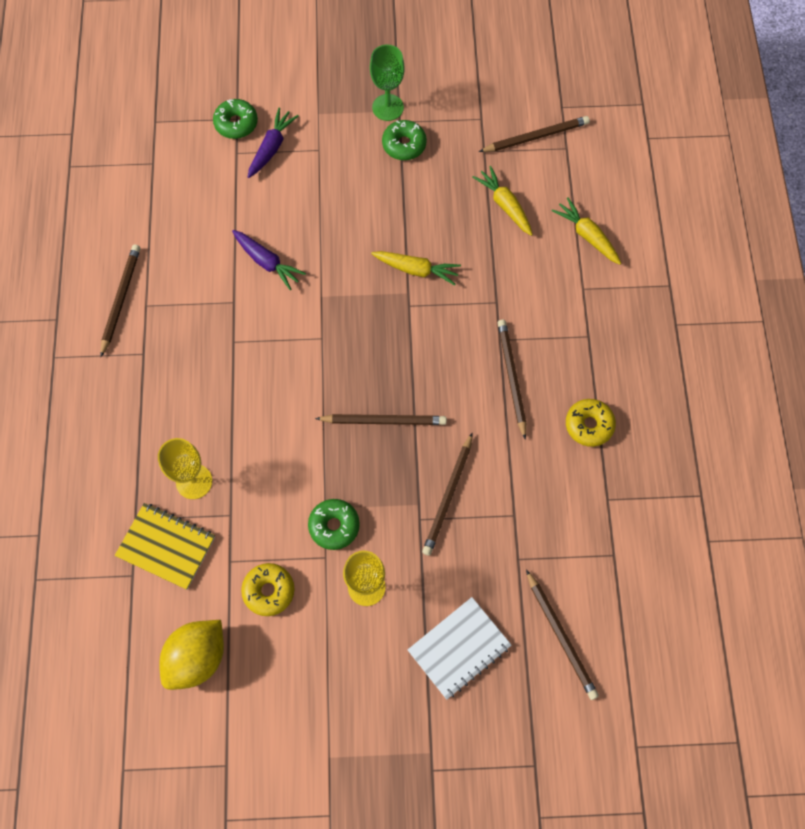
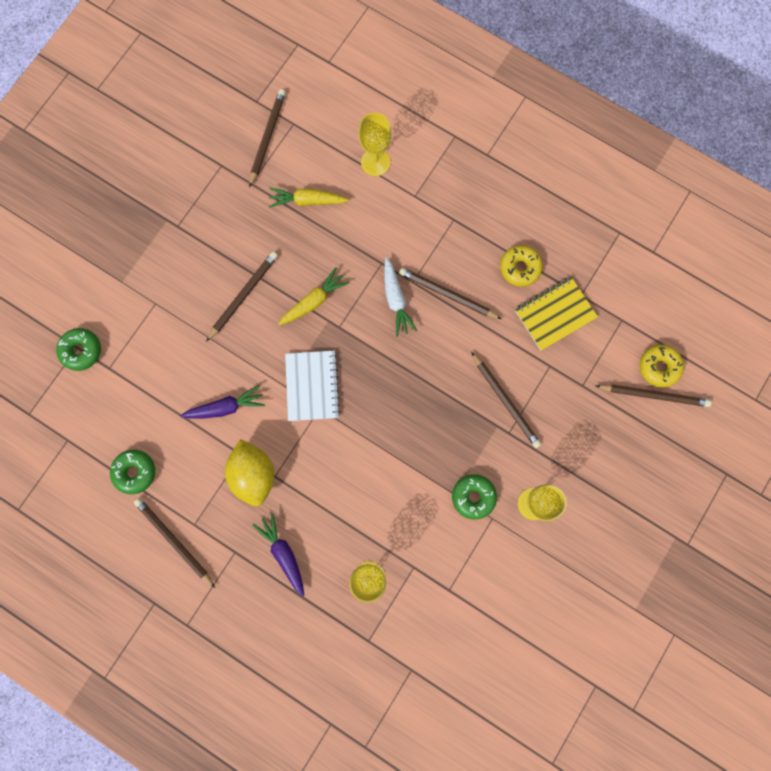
camera: 55 degrees left, 10 degrees up
yellow notebook [115,503,215,589] -> yellow notebook moved to [515,277,598,351]
yellow lemon [159,620,224,690] -> yellow lemon moved to [225,439,274,506]
yellow donut [241,563,295,616] -> yellow donut moved to [640,345,684,387]
purple carrot [248,108,299,178] -> purple carrot moved to [252,513,304,597]
brown pencil [315,414,447,425] -> brown pencil moved to [206,252,278,342]
green goblet [370,44,405,121] -> none
green donut [382,120,427,160] -> green donut moved to [110,450,155,494]
white notebook [408,597,511,700] -> white notebook moved to [285,350,340,421]
yellow carrot [551,197,621,265] -> yellow goblet [358,113,392,176]
none -> white carrot [384,257,417,337]

